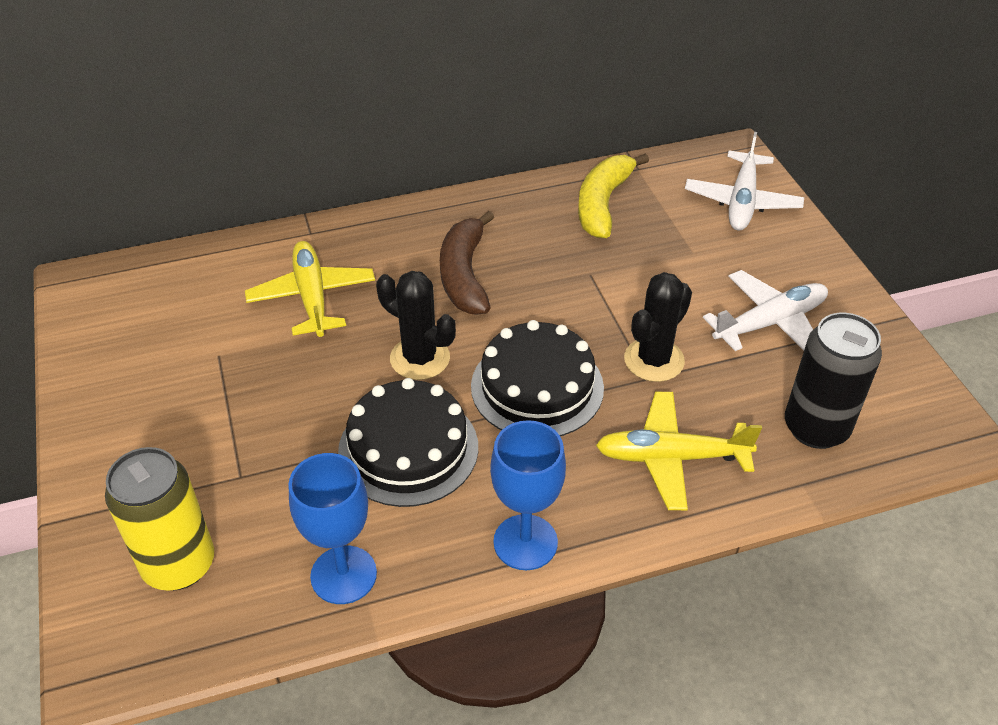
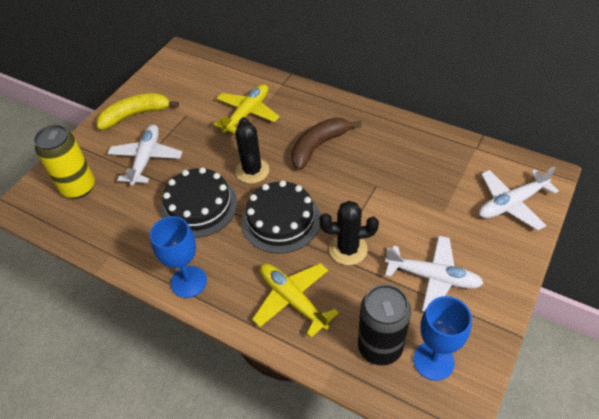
camera: 50 degrees right, 5 degrees up
blue goblet [289,453,377,604] -> blue goblet moved to [413,296,472,381]
yellow banana [578,153,649,238] -> yellow banana moved to [96,93,179,130]
none -> white plane [107,125,182,186]

